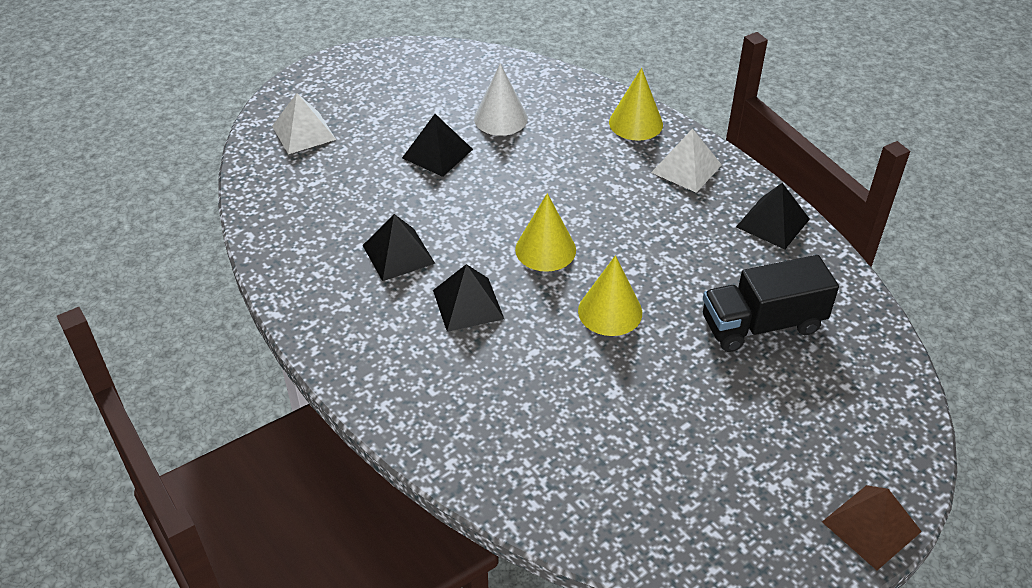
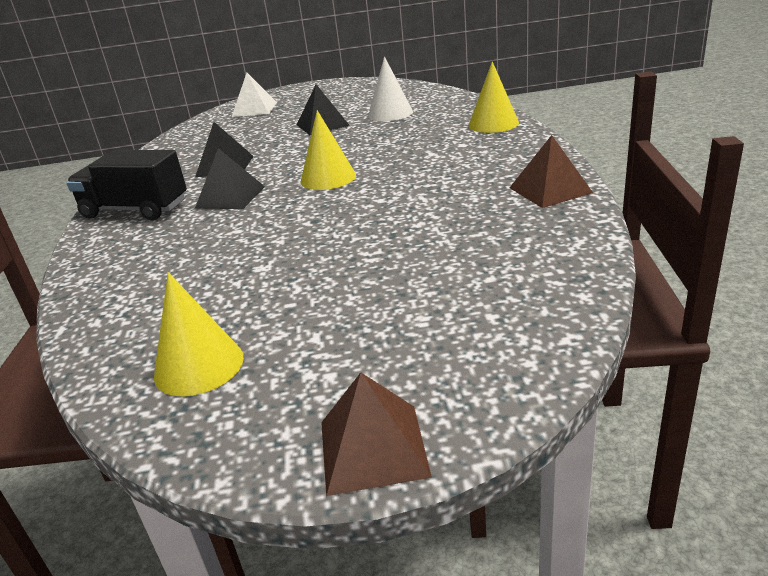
camera: 35 degrees right, 15 degrees down
yellow cone [578,255,642,336] -> yellow cone moved to [154,272,244,396]
white pyramid [651,129,722,193] -> none
black truck [703,255,839,352] -> black truck moved to [66,150,187,220]
black pyramid [736,183,810,249] -> brown pyramid [510,135,593,208]

